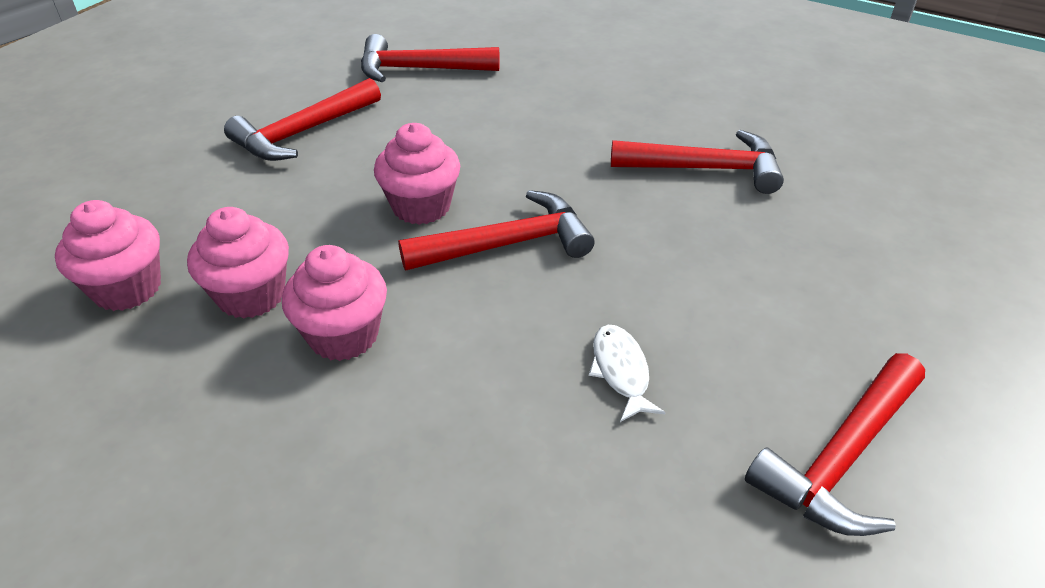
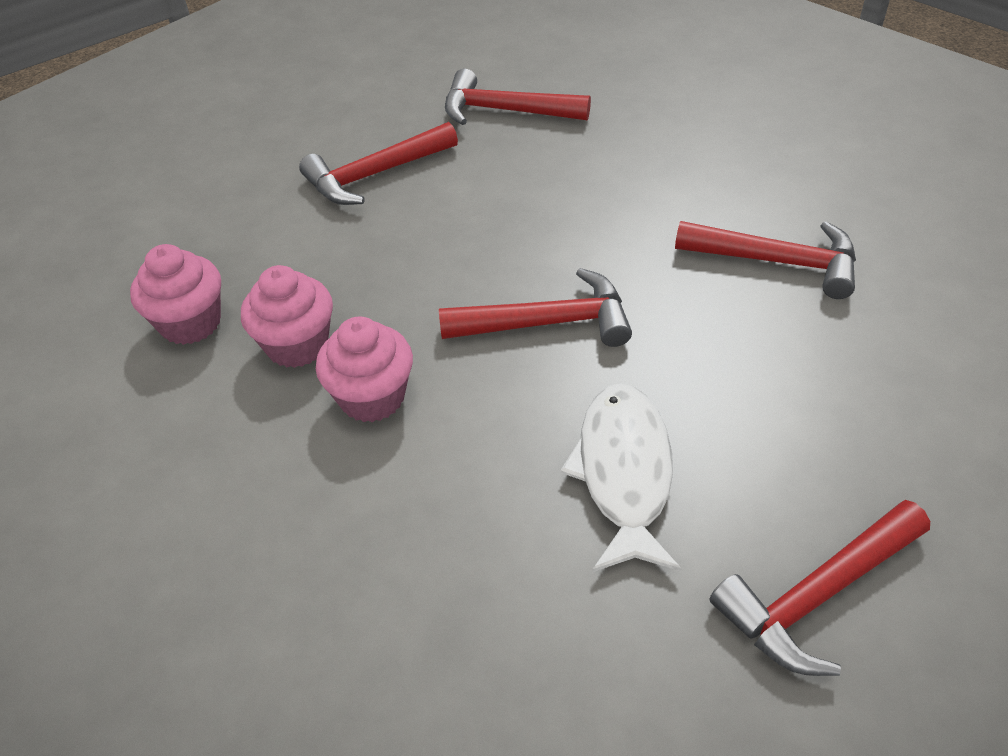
camera: 15 degrees right, 5 degrees up
pink cupcake [374,123,460,225] -> none
white fish [589,325,665,422] -> white fish [560,383,682,572], size x1.86

